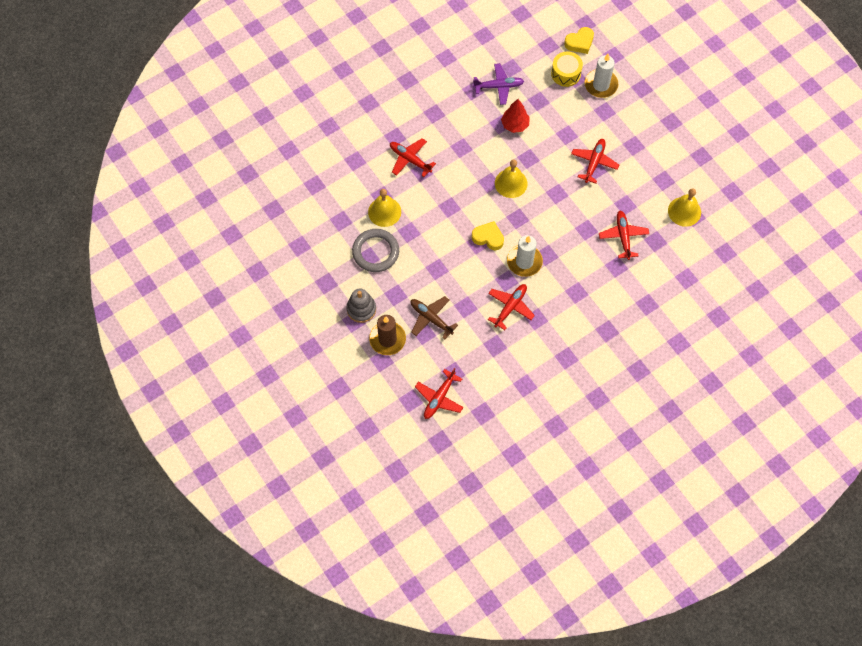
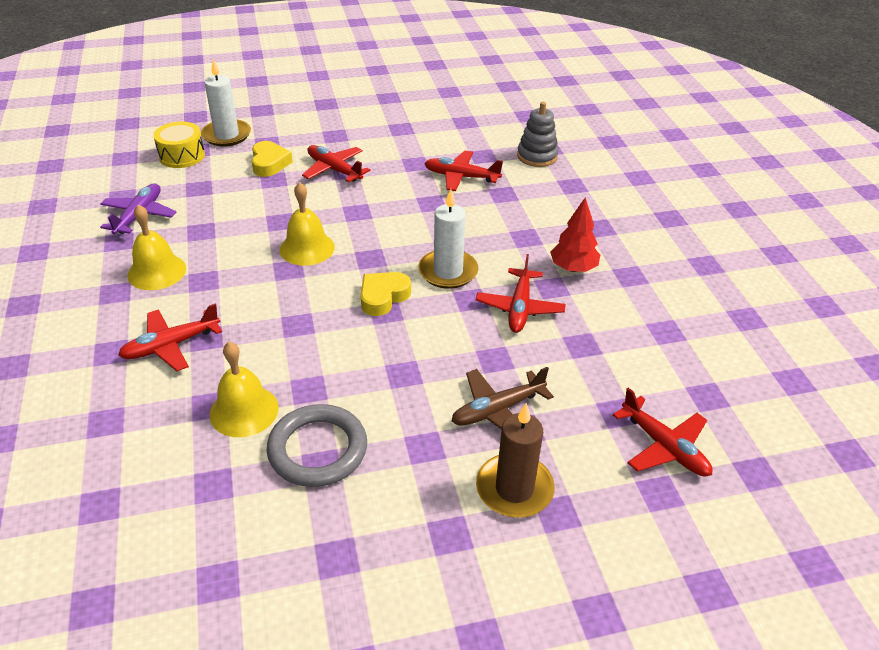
camera: 70 degrees left, 25 degrees down
grey stacking toy [346,289,376,323] -> grey stacking toy moved to [517,102,559,167]
red plane [488,284,535,330] -> red plane turned 135 degrees counterclockwise [476,254,566,333]
red tree [501,99,530,133] -> red tree moved to [550,197,600,272]
yellow heart [564,27,594,54] -> yellow heart moved to [252,141,293,177]
yellow bell [668,188,701,227] -> yellow bell moved to [127,205,186,290]

